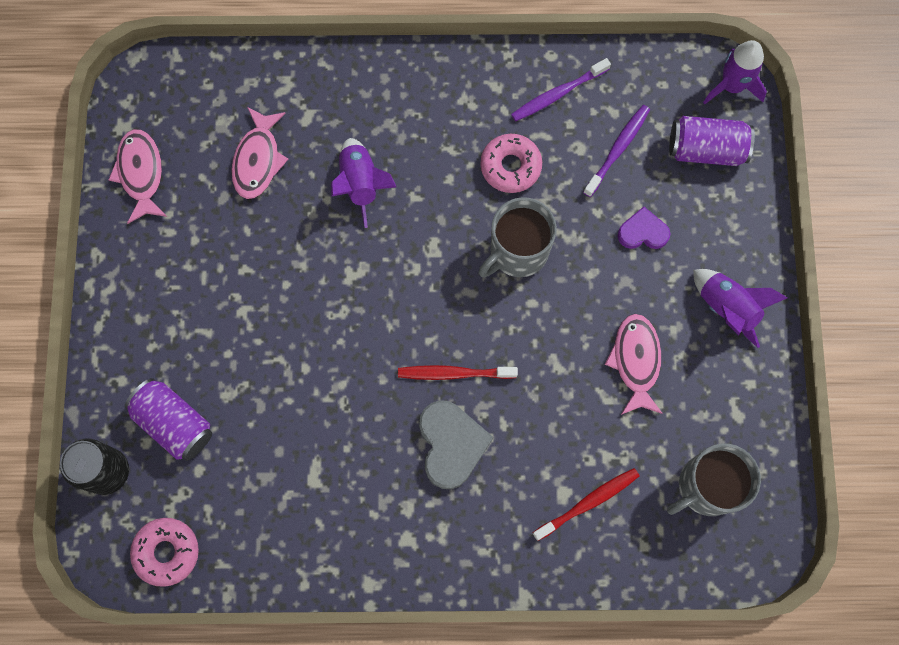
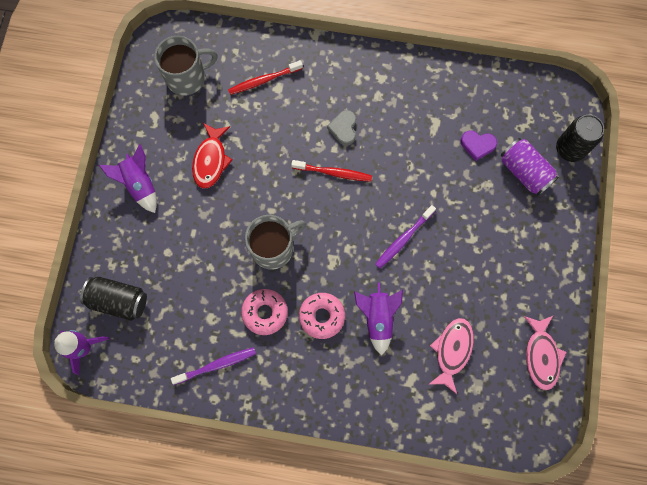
camera: 170 degrees left, 0 degrees up
pink donut [130,518,199,587] -> pink donut moved to [299,293,345,339]
grey heart [419,400,493,489] -> grey heart [327,110,356,145], size x0.61
purple toothbrush [583,105,650,197] -> purple toothbrush moved to [375,205,436,269]
pink fish [605,314,663,415] -> red fish [192,123,233,189]
purple heart [618,207,671,249] -> purple heart moved to [461,131,497,161]
purple can [669,116,755,166] -> black can [80,277,147,321]

